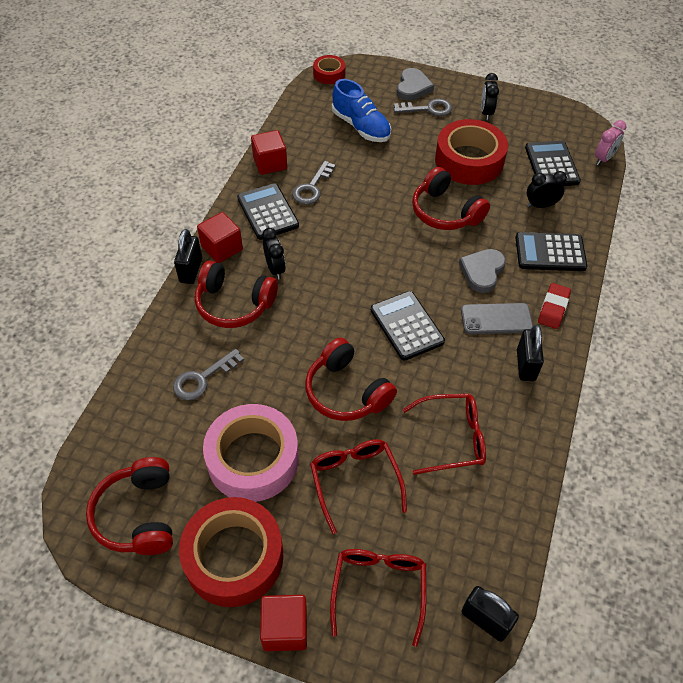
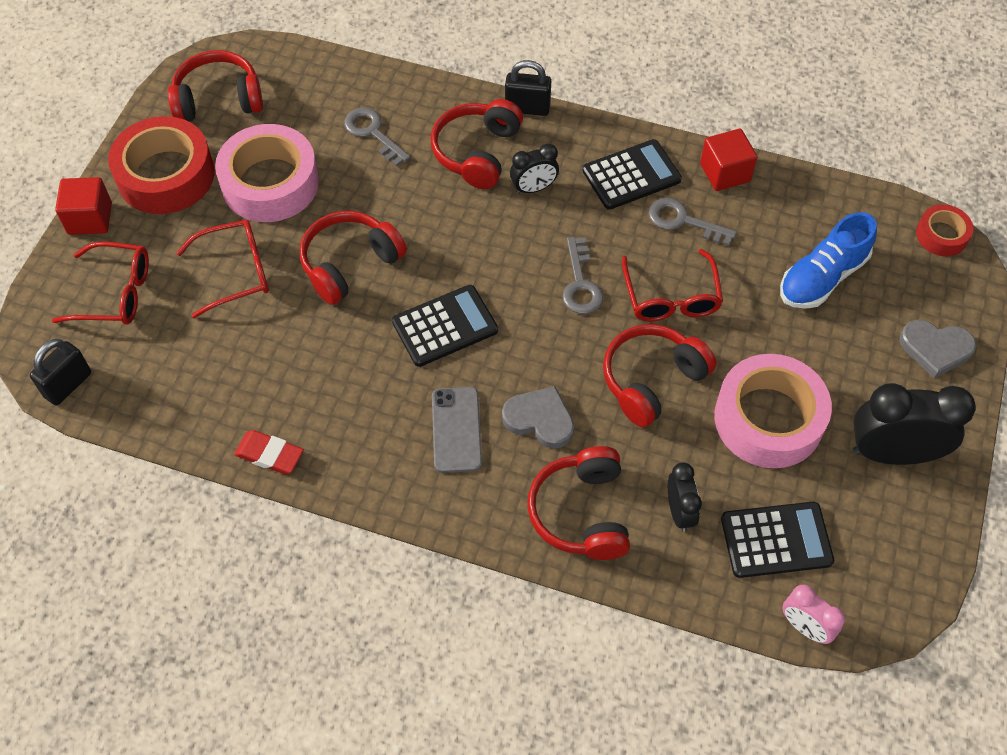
camera: 90 degrees right, 5 degrees up
red cube [197,212,243,263] -> none
grey key [394,99,452,116] -> grey key moved to [562,237,603,314]
red glasses [402,394,486,475] -> red glasses moved to [622,249,723,322]
red tape [435,119,508,185] -> pink tape [714,354,832,468]
black clock [481,73,499,120] -> black clock [853,383,976,465], size x1.85
black calculator [515,232,587,271] -> red headphones [527,446,630,560]
black padlock [517,325,544,381] -> none
red eraser [538,283,571,329] -> red eraser moved to [234,430,304,474]

